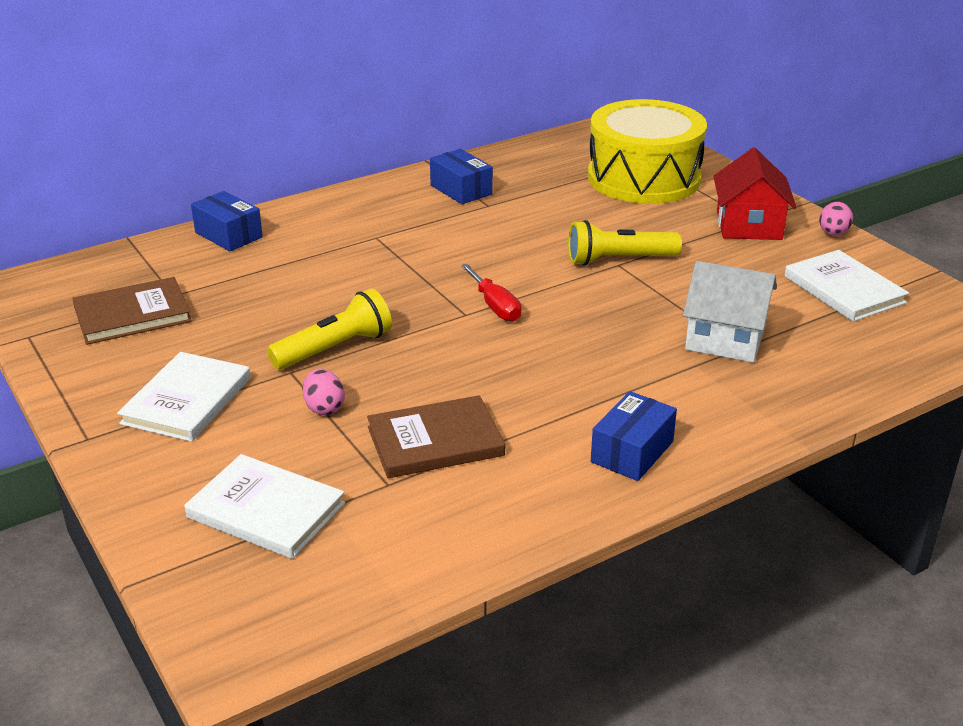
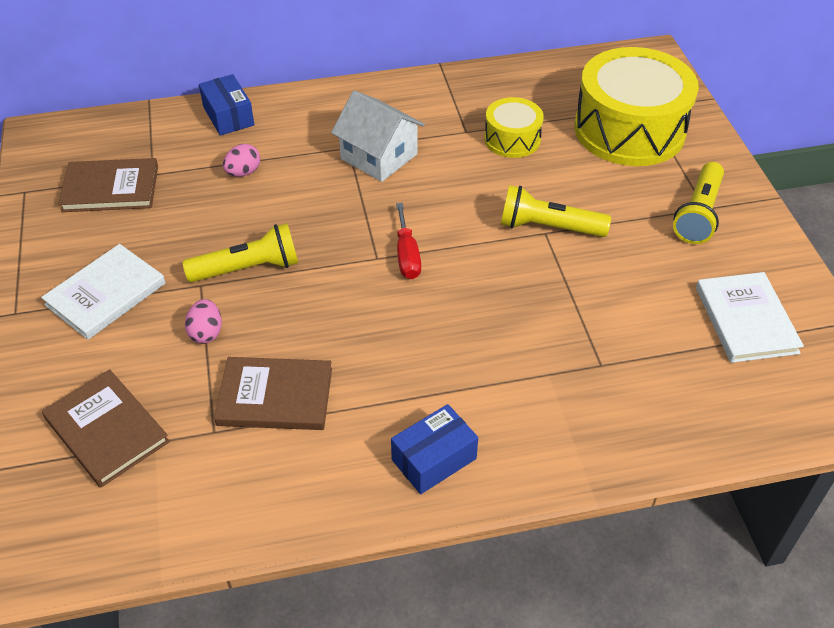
camera: 20 degrees right, 15 degrees up
white book [184,454,345,559] -> brown book [42,369,170,488]
blue box [430,149,493,204] -> none
white house [683,261,777,363] -> white house moved to [331,90,425,182]
red house [713,148,796,240] -> yellow flashlight [673,162,724,244]
pink egg [819,202,853,236] -> pink egg moved to [223,144,260,177]
none -> yellow drum [484,97,544,158]

